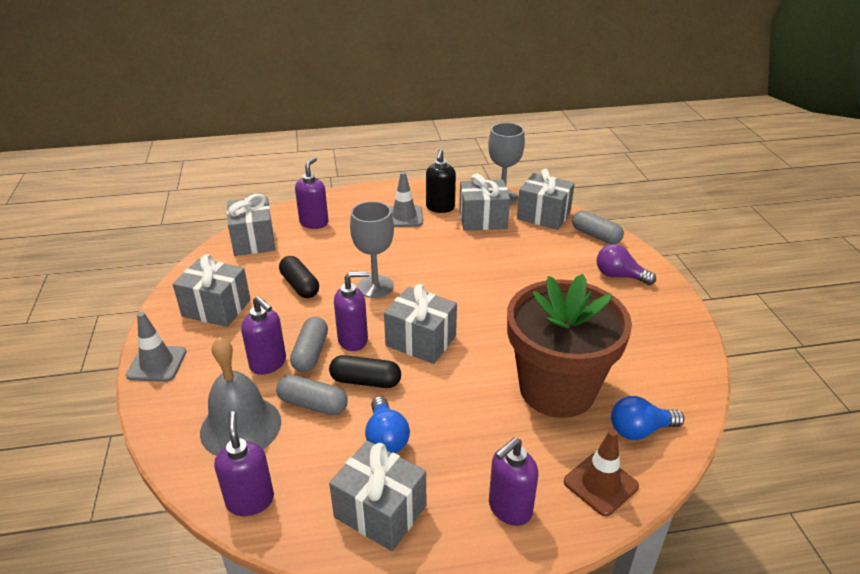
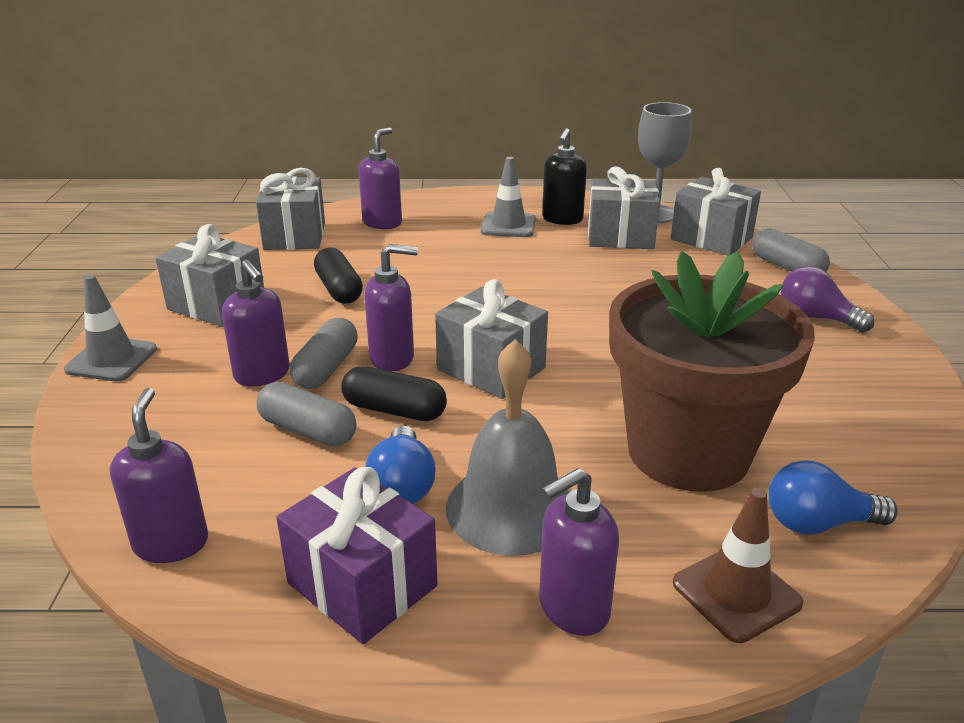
camera: 10 degrees right, 5 degrees down
grey bell [200,337,281,456] -> grey bell moved to [446,339,569,556]
grey gift [329,441,426,551] -> purple gift [276,467,437,644]
grey goblet [350,201,394,298] -> none

